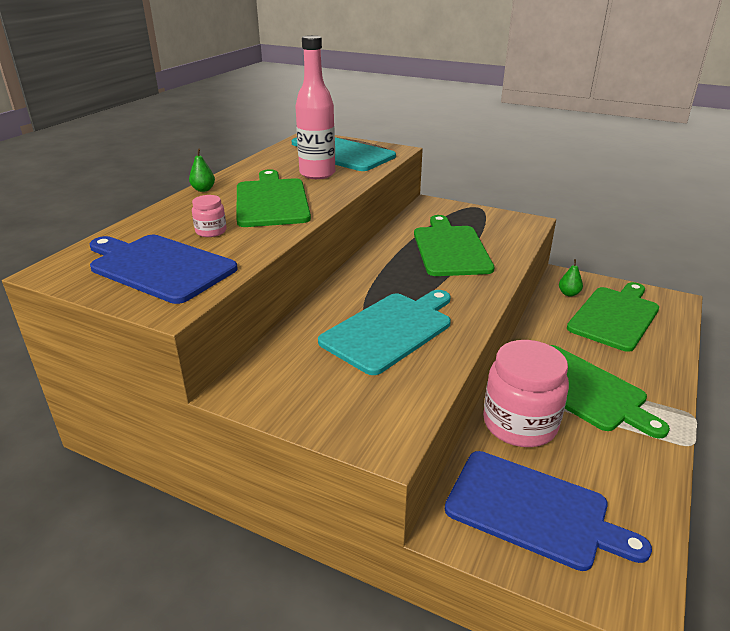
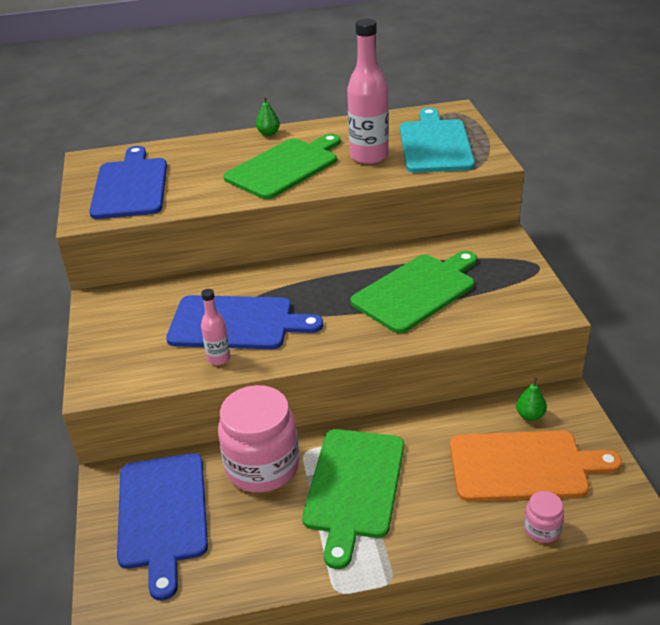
camera: 55 degrees right, 5 degrees up
pink jar [192,195,226,237] -> pink jar moved to [524,491,564,543]
turquoise cutting board [318,290,451,375] -> blue cutting board [166,295,323,349]
green cutting board [567,282,659,352] -> orange cutting board [450,431,622,502]
none -> pink bottle [201,289,231,365]

